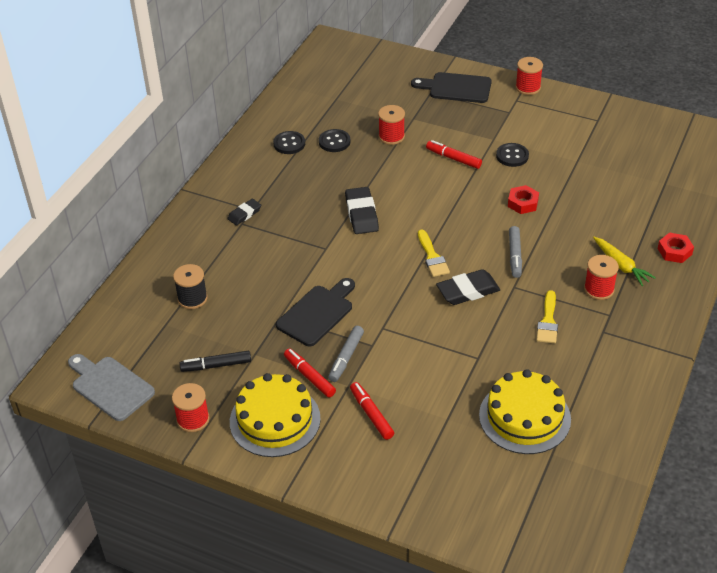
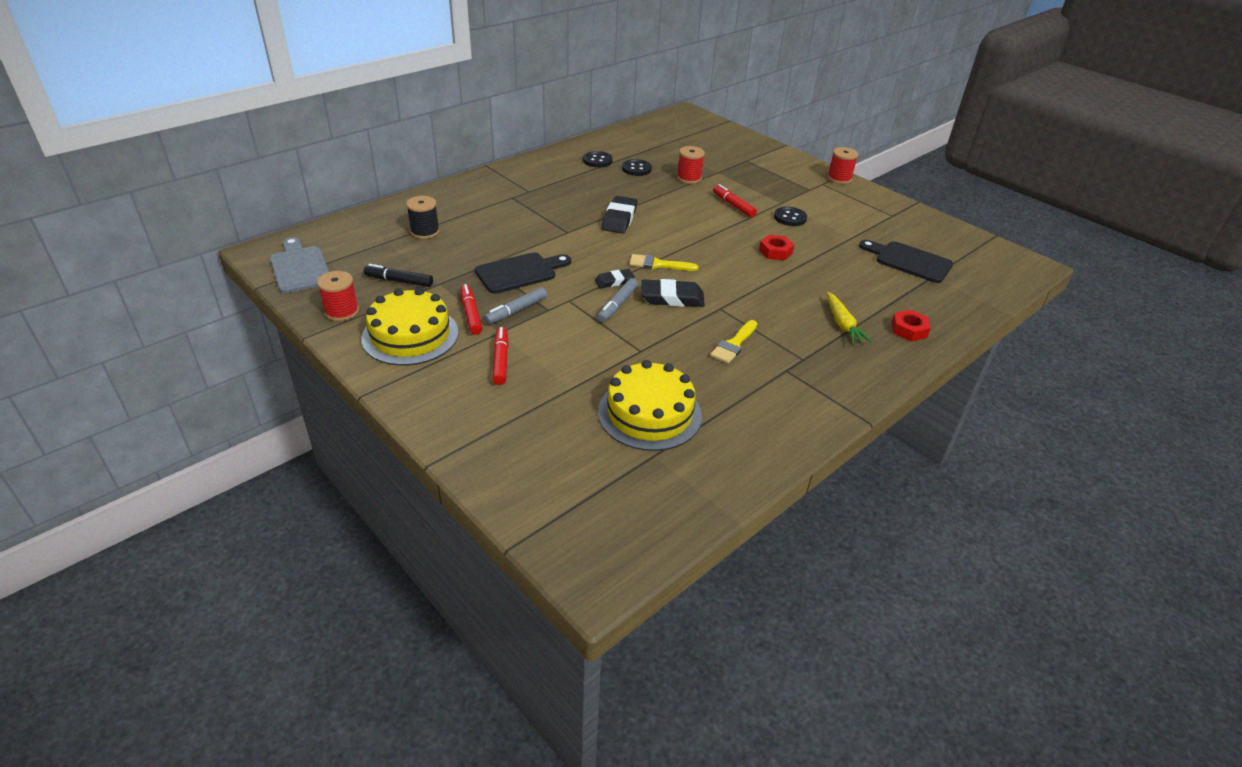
camera: 20 degrees right, 5 degrees down
black eraser [228,199,261,226] -> black eraser moved to [595,269,635,288]
black cutting board [411,72,492,103] -> black cutting board moved to [859,240,953,283]
yellow brush [418,230,450,277] -> yellow brush turned 90 degrees clockwise [629,254,698,271]
grey marker [509,226,522,278] -> grey marker moved to [597,278,638,322]
red spool [584,255,619,300] -> none

